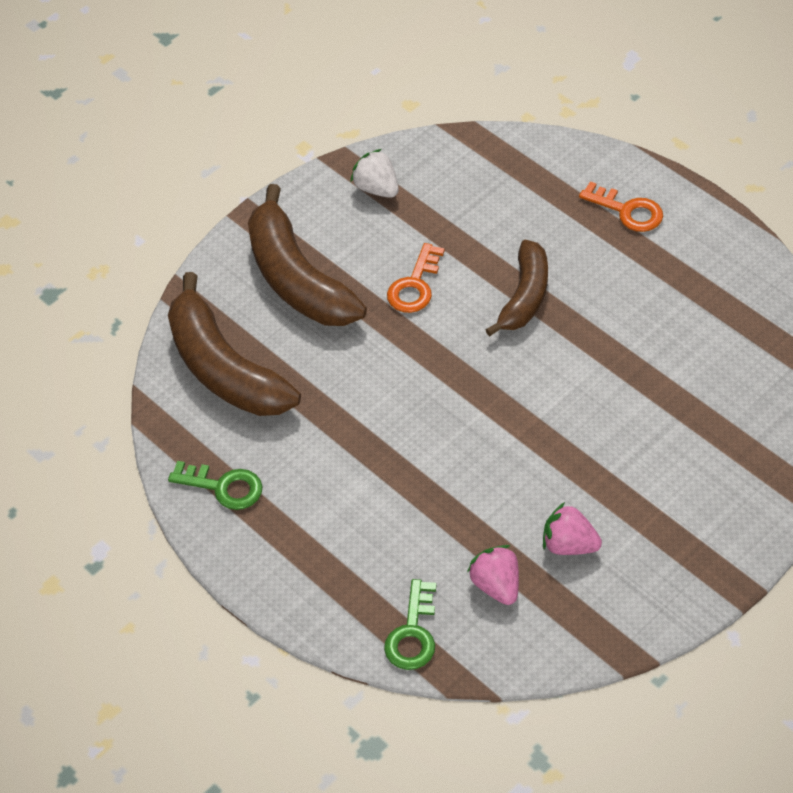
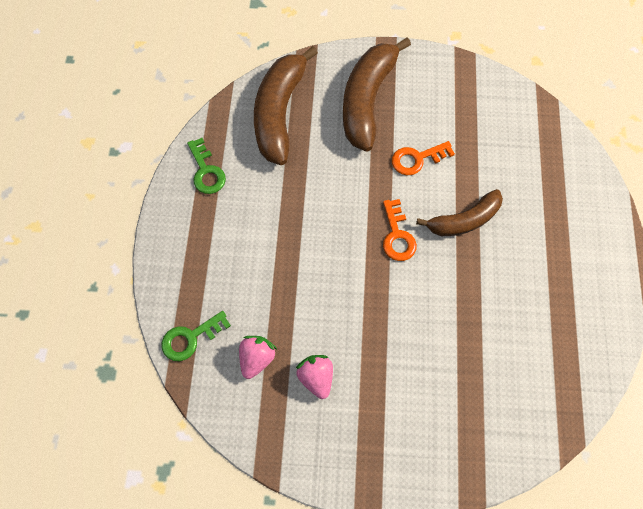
camera: 45 degrees right, 15 degrees up
white strawberry [350,149,399,198] -> none
orange key [579,181,663,232] -> orange key moved to [383,199,417,261]

